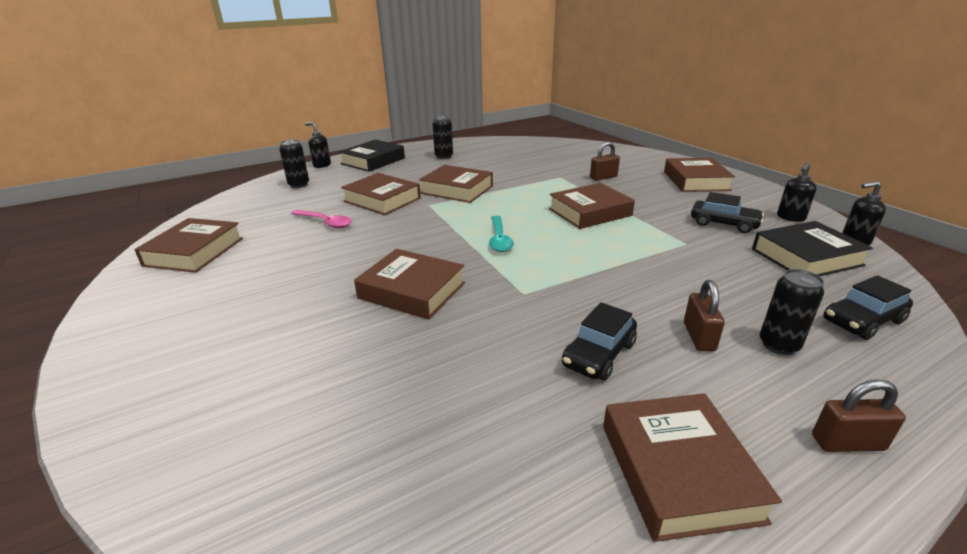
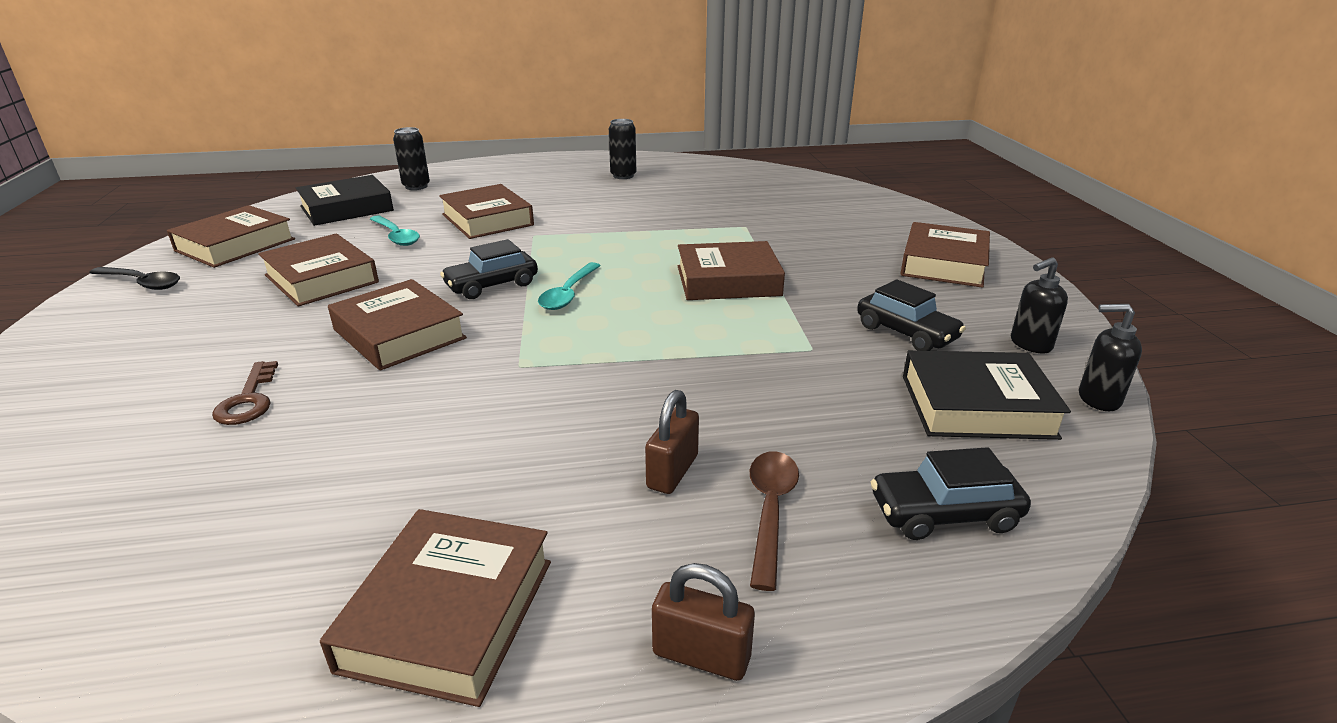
camera: 20 degrees right, 0 degrees up
pink spoon [291,210,352,228] -> turquoise spoon [370,215,420,246]
black soap dispenser [305,122,331,168] -> none
black book [339,140,405,172] -> black book moved to [296,175,394,226]
brown book [419,165,493,203] -> brown book moved to [258,234,379,306]
black car [562,302,637,381] -> black car moved to [440,239,538,299]
brown padlock [590,141,620,181] -> none
black can [760,269,824,355] -> brown spoon [750,451,799,591]
none -> black spoon [89,267,180,290]
none -> brown key [212,361,278,425]

